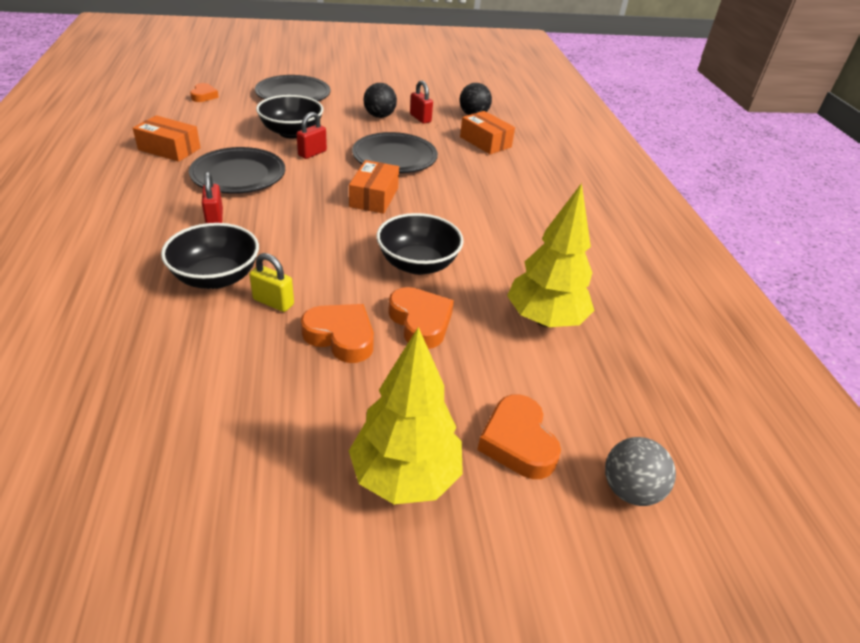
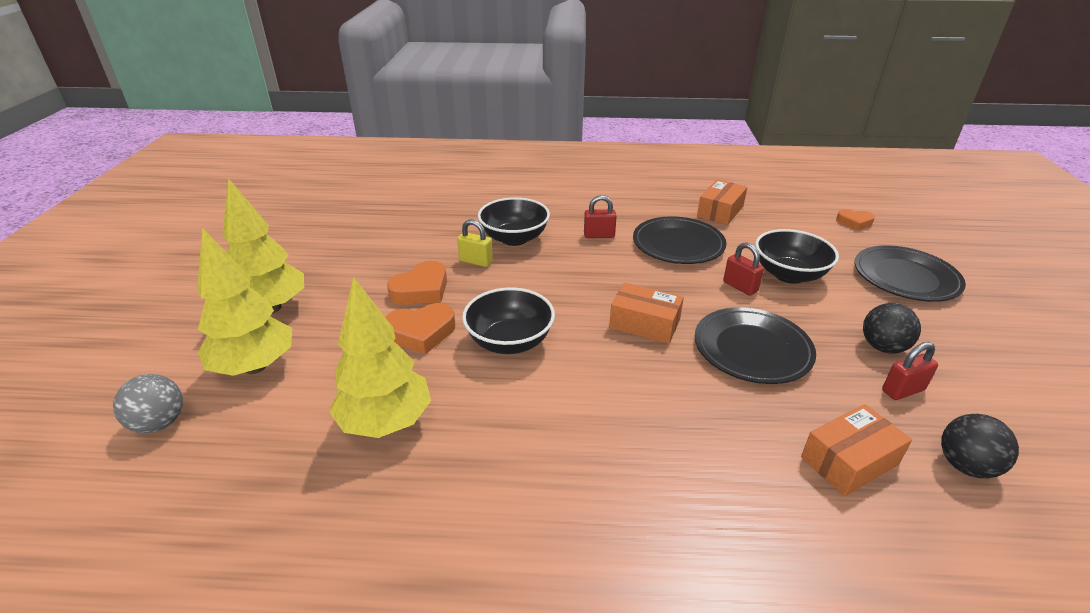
camera: 105 degrees right, 5 degrees down
yellow padlock [249,253,294,312] -> yellow padlock turned 75 degrees clockwise [457,220,493,267]
orange heart [477,394,561,479] -> yellow tree [197,228,292,376]

